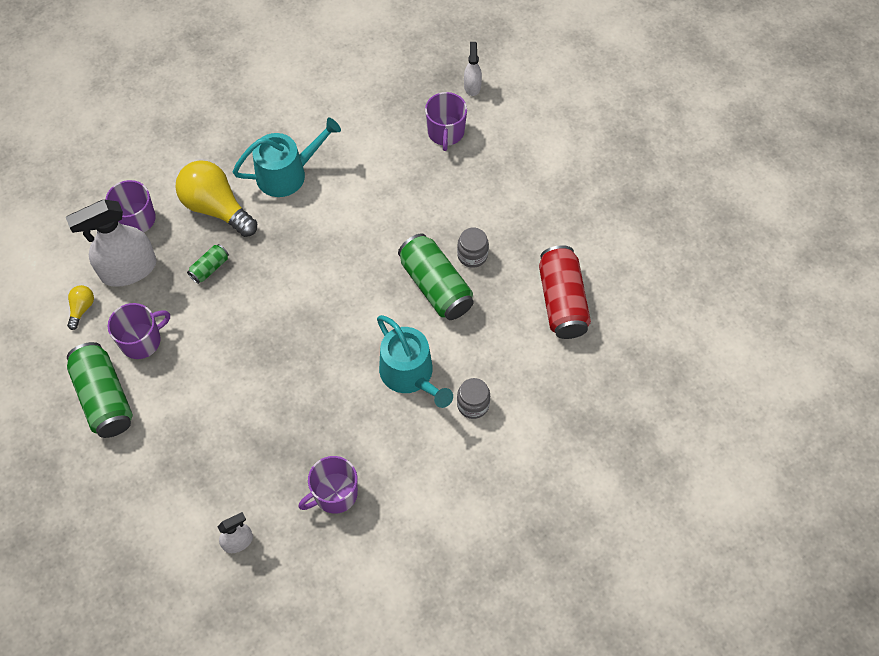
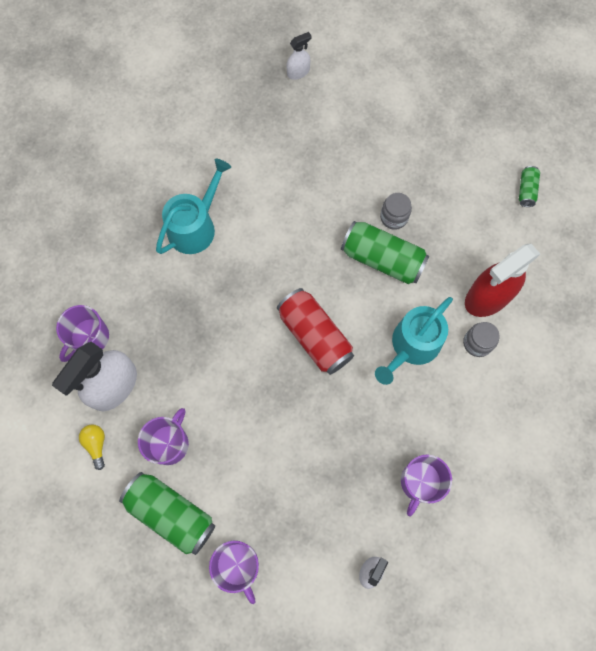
camera: 30 degrees left, 10 degrees up
yellow light bulb [175,160,257,237] -> none
green can [187,244,229,284] -> green can moved to [519,166,540,207]
turquoise watering can [377,315,453,408] -> turquoise watering can turned 105 degrees clockwise [375,297,453,385]
purple mug [425,92,467,151] -> purple mug moved to [209,541,259,604]
white spray bottle [464,42,482,96] -> white spray bottle turned 90 degrees clockwise [286,32,312,80]
red can [539,245,591,339] -> red can moved to [277,288,354,375]
none -> red spray bottle [465,244,540,317]

